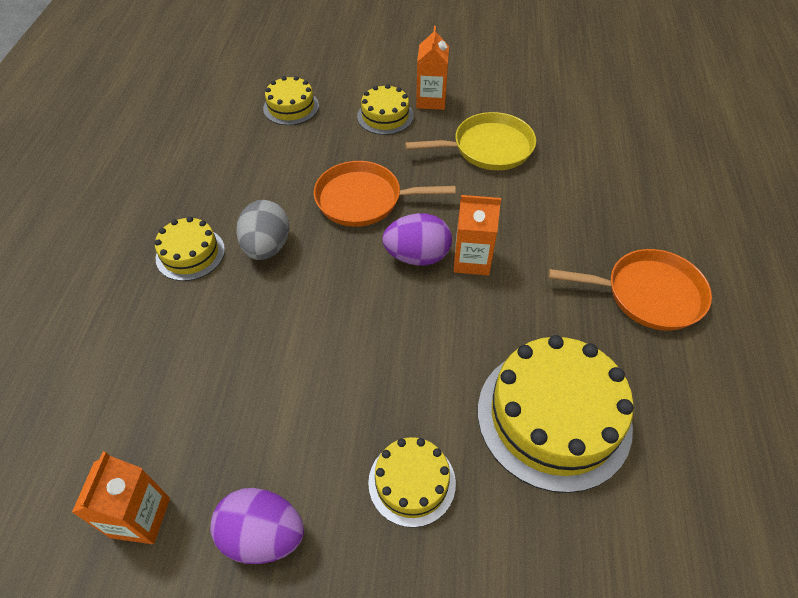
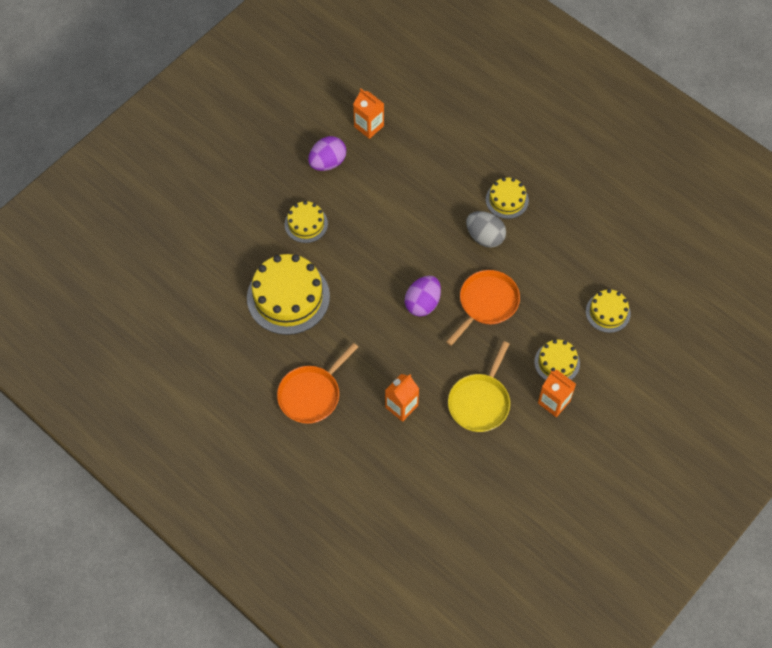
camera: 125 degrees right, 10 degrees up
orange carton [454,195,501,275] -> orange carton moved to [385,374,419,422]

